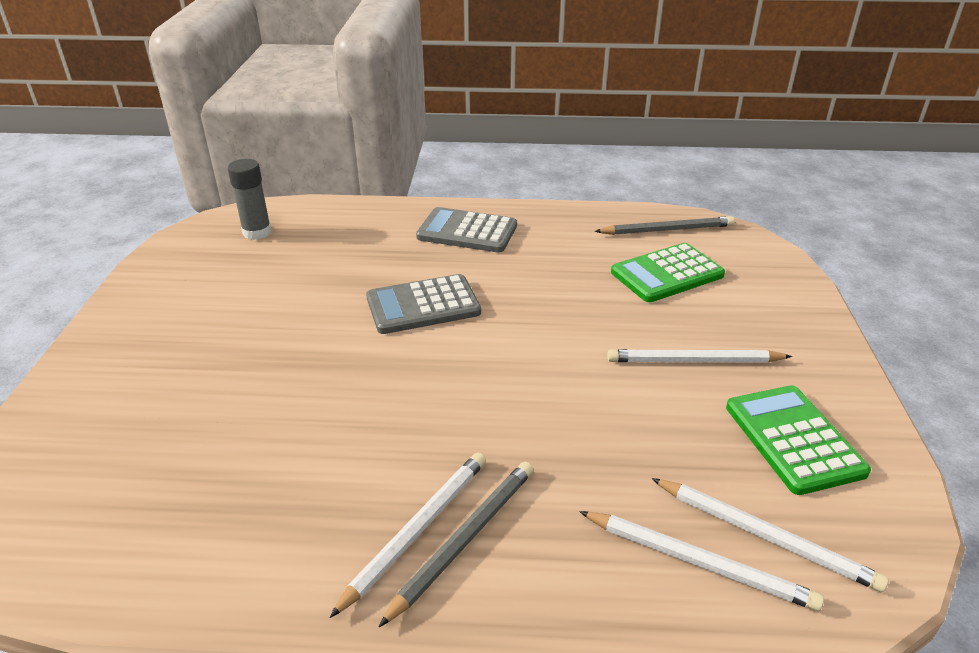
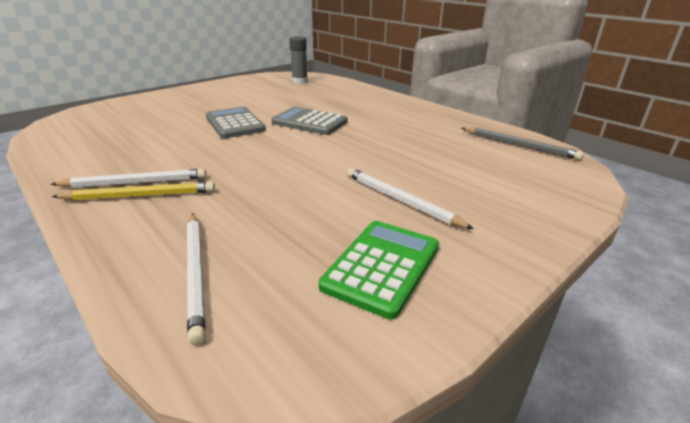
camera: 45 degrees right, 5 degrees down
grey pencil [379,462,533,627] -> yellow pencil [51,182,215,200]
grey calculator [416,207,517,253] -> grey calculator moved to [206,107,266,138]
green calculator [611,243,725,302] -> none
white pencil [651,478,889,592] -> none

